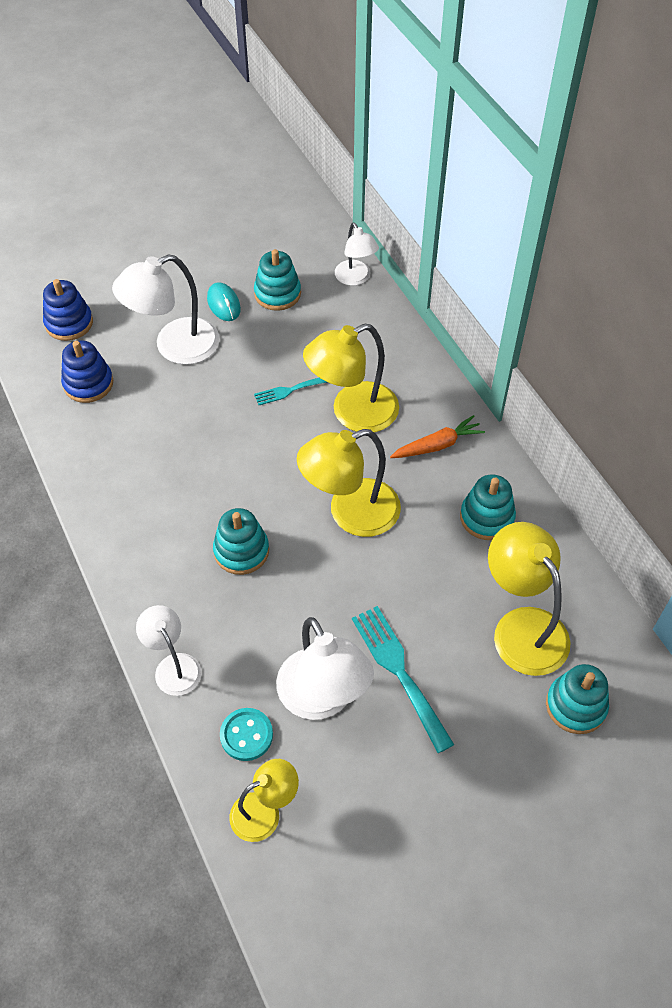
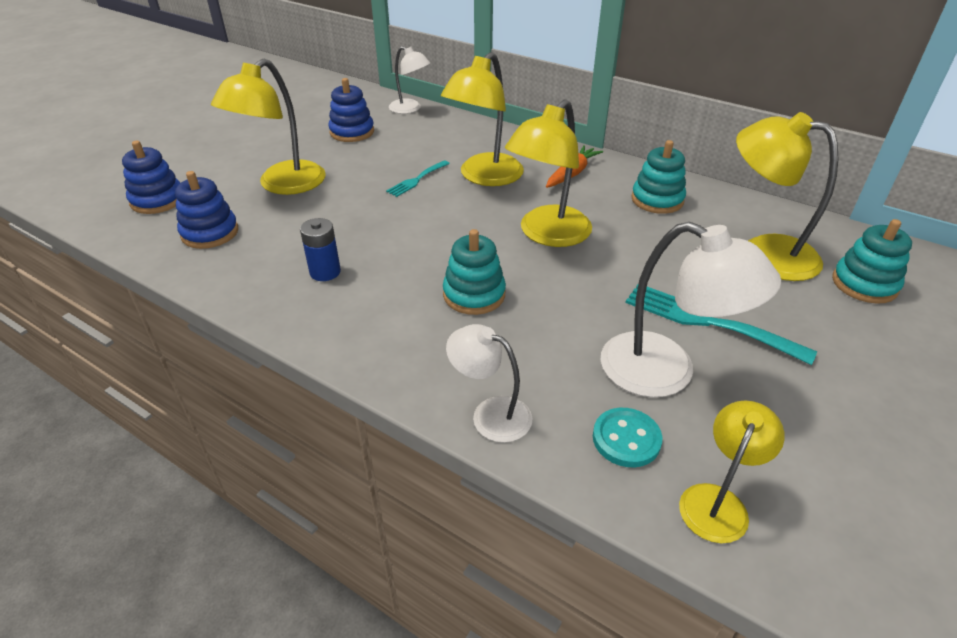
camera: 30 degrees left, 15 degrees down
white lamp [112,255,220,365] -> yellow lamp [211,59,326,195]
turquoise mouse [207,282,241,321] -> none
turquoise stacking toy [254,249,301,311] -> blue stacking toy [329,78,374,142]
none -> blue battery [300,218,341,281]

